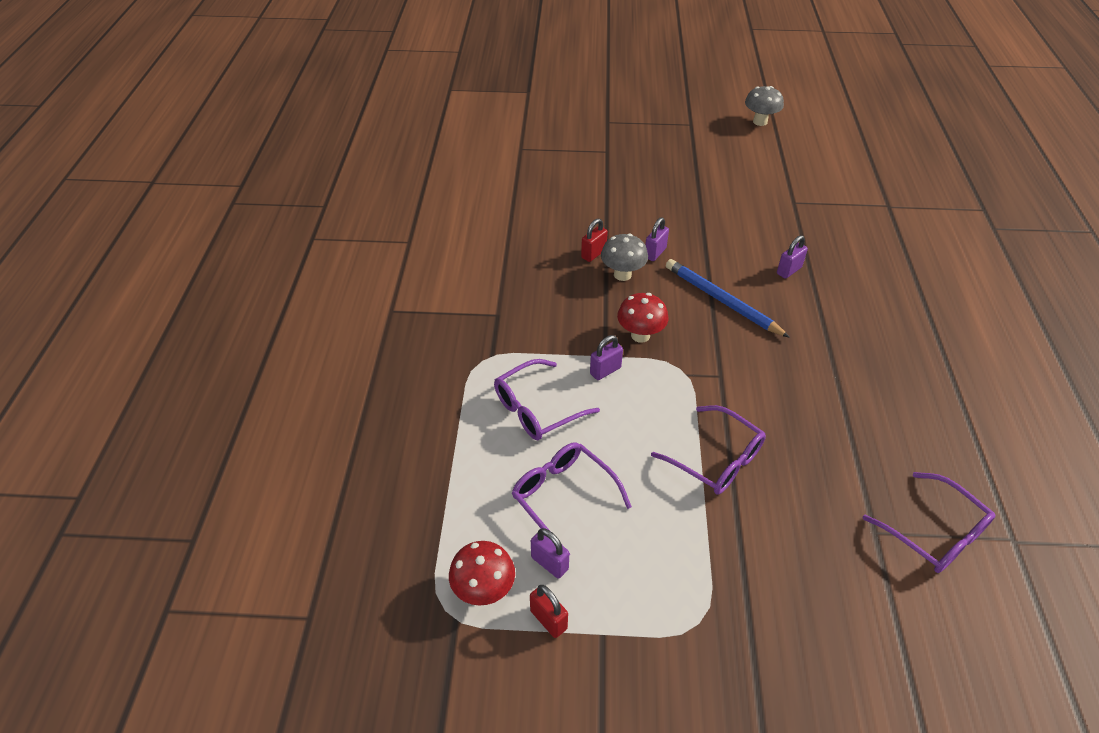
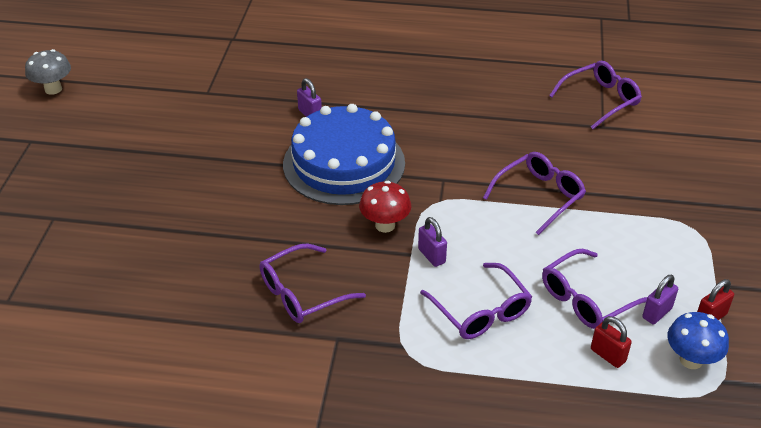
camera: 85 degrees left, 5 degrees down
red mushroom [449,541,515,606] -> blue mushroom [667,312,729,369]
red padlock [581,219,608,262] -> red padlock moved to [591,316,632,368]
grey mushroom [601,234,648,281] -> none
purple padlock [645,217,669,261] -> none
blue pencil [666,259,790,338] -> blue cake [283,104,405,205]
none -> purple glasses [260,244,366,323]

